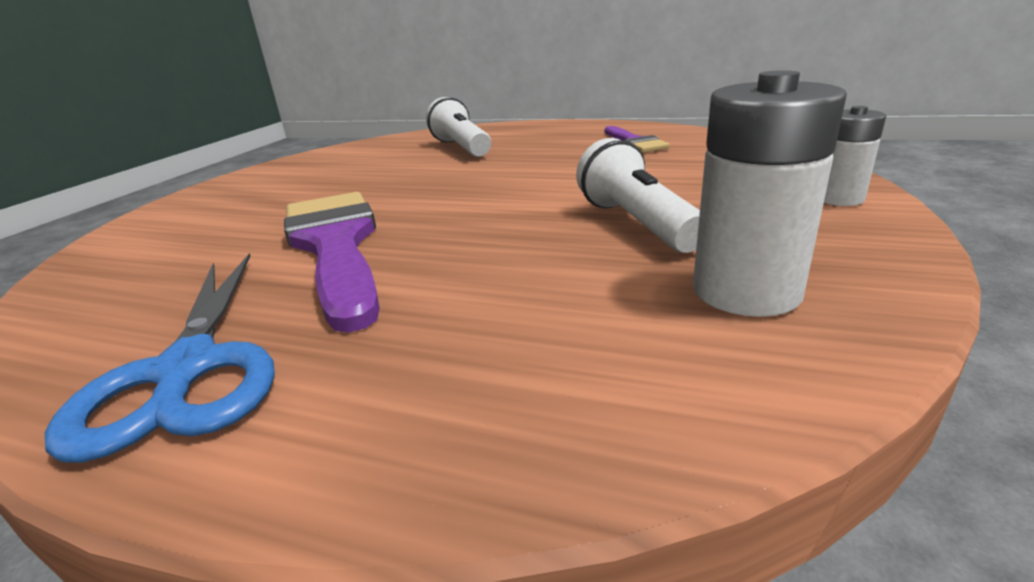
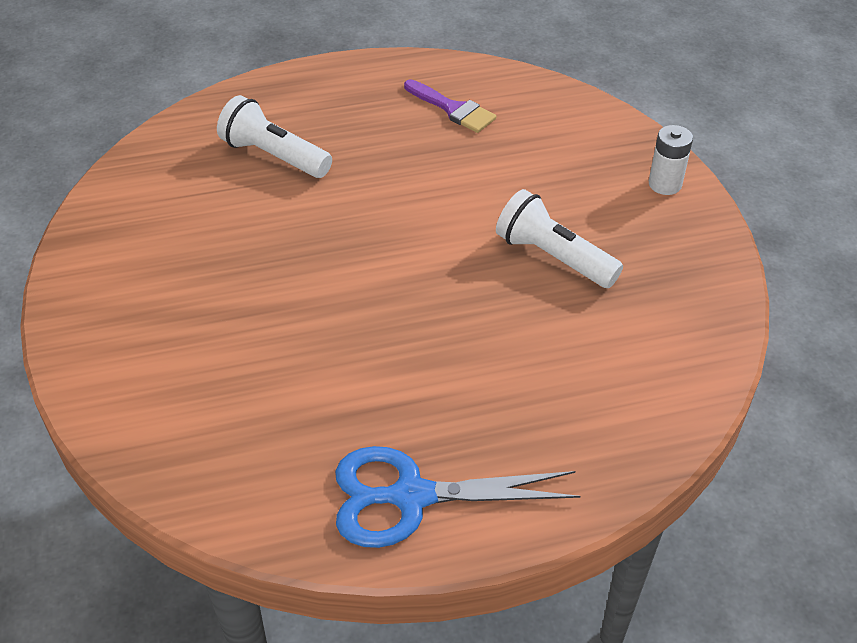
camera: 35 degrees left, 20 degrees up
blue scissors [45,253,275,463] -> blue scissors turned 135 degrees clockwise [335,446,581,548]
purple brush [284,192,380,333] -> none
white battery [693,70,847,317] -> none

